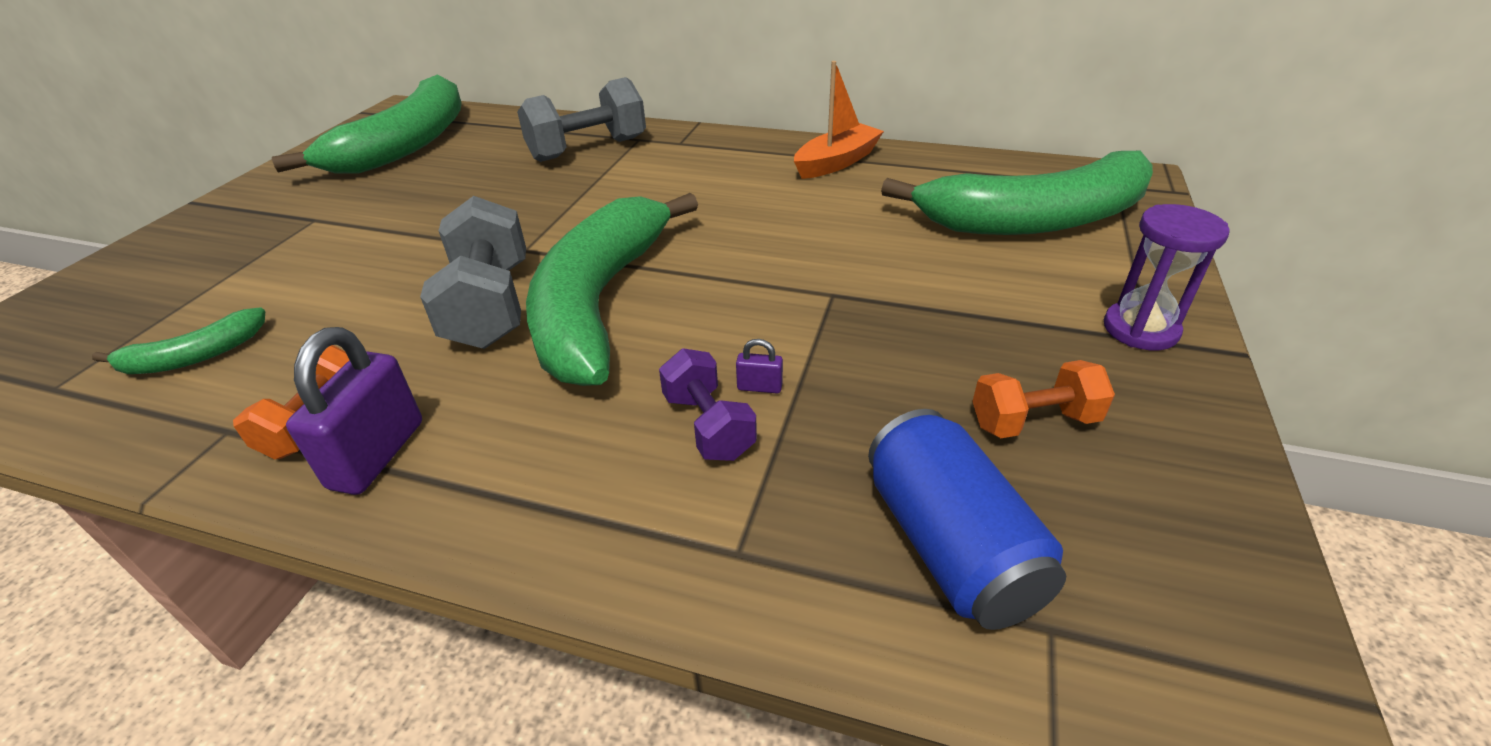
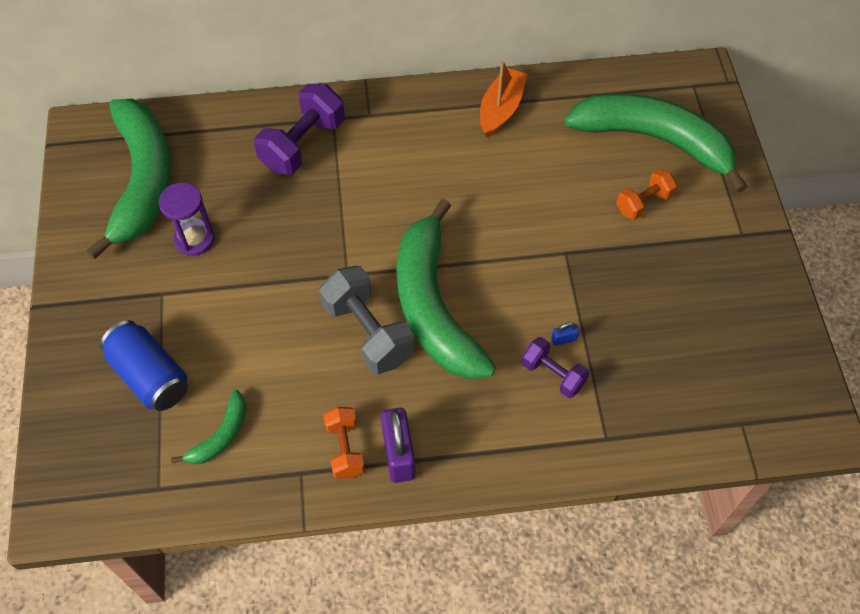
camera: 25 degrees left, 20 degrees up
grey dumbbell [517,77,646,162] -> purple dumbbell [254,84,345,175]
purple padlock [736,339,783,393] -> blue padlock [551,322,579,346]
blue can [868,409,1066,630] -> blue can moved to [100,320,188,411]
green banana [881,151,1153,235] -> green banana turned 120 degrees counterclockwise [565,93,748,193]
orange dumbbell [972,360,1115,438] -> orange dumbbell moved to [616,169,677,220]
purple hourglass [1104,204,1230,350] -> purple hourglass moved to [159,183,215,256]

